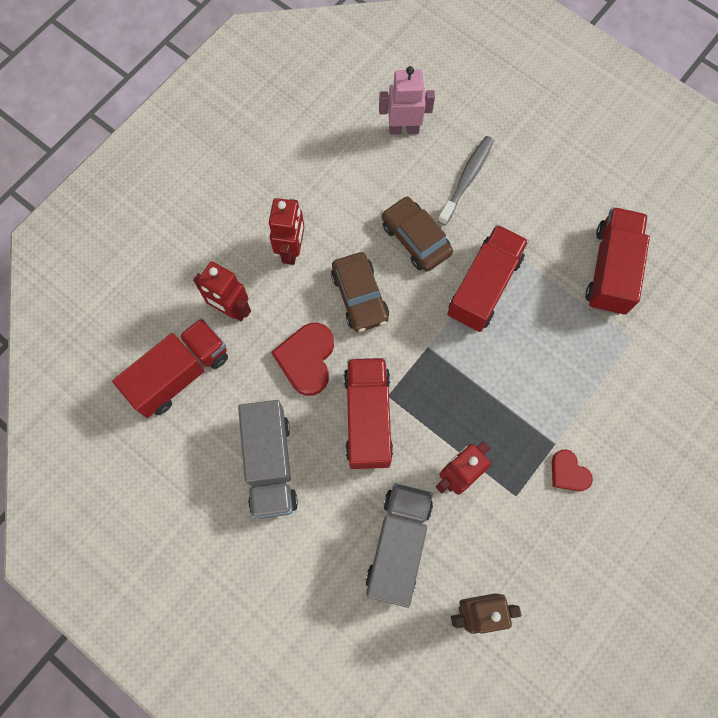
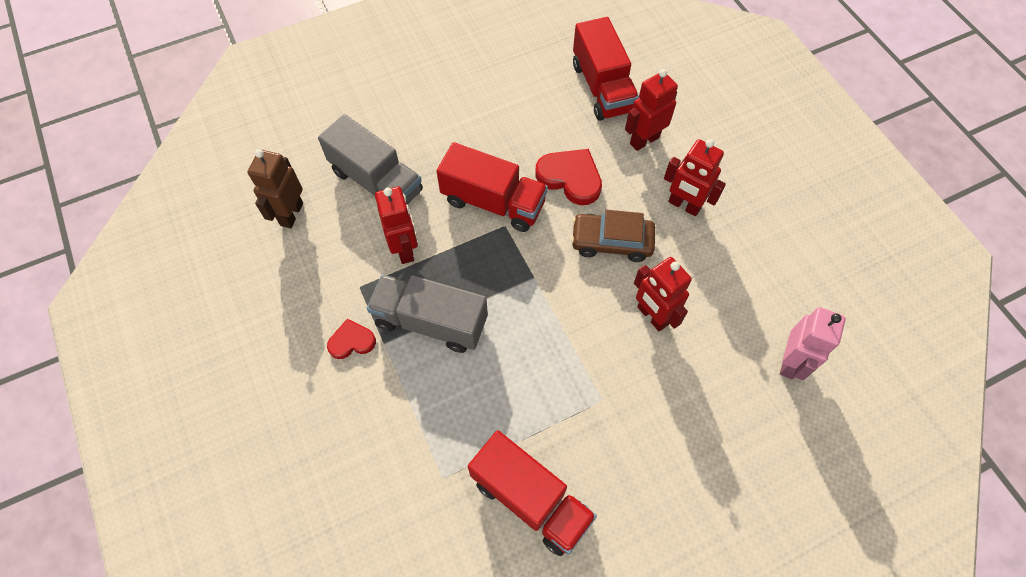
camera: 115 degrees right, 10 degrees down
grey truck [238,400,298,519] -> grey truck moved to [367,274,488,353]
brown car [382,196,453,272] -> red robot [634,257,692,331]
grey toothbrush [437,136,494,225] -> none
red truck [447,225,529,332] -> none

